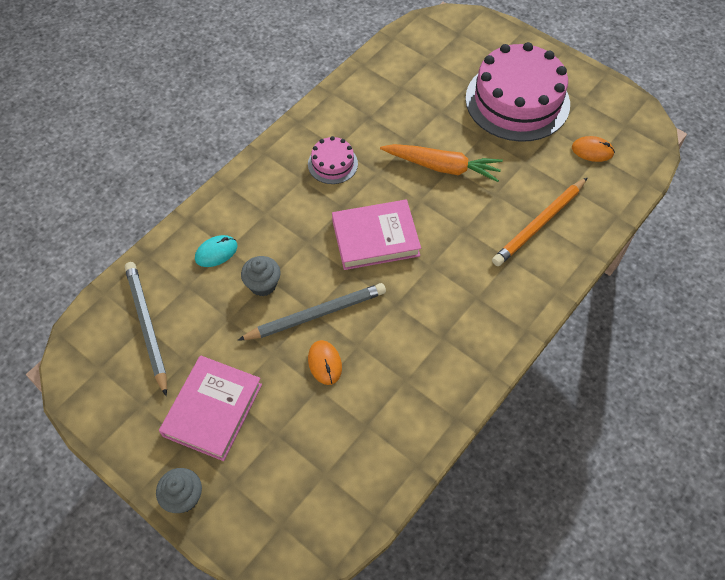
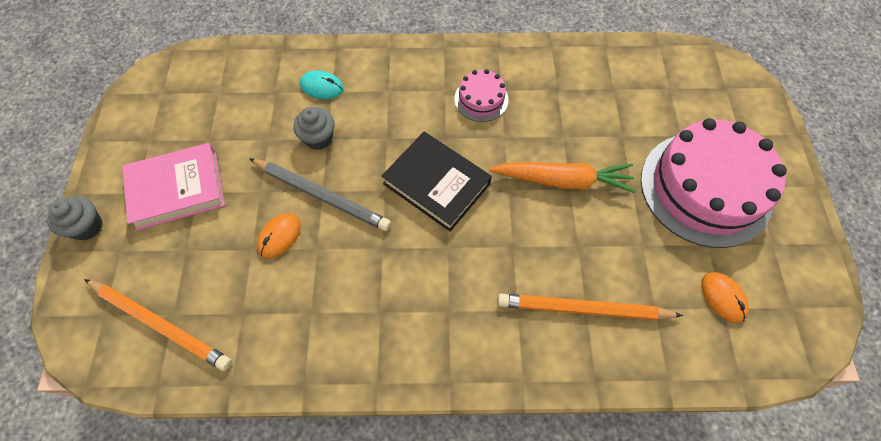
camera: 50 degrees right, 5 degrees up
grey pencil [125,262,167,396] -> none
pink book [332,200,421,270] -> black book [382,132,492,231]
orange carrot [380,144,503,182] -> orange carrot turned 60 degrees counterclockwise [489,162,636,193]
none -> orange pencil [84,279,232,371]

